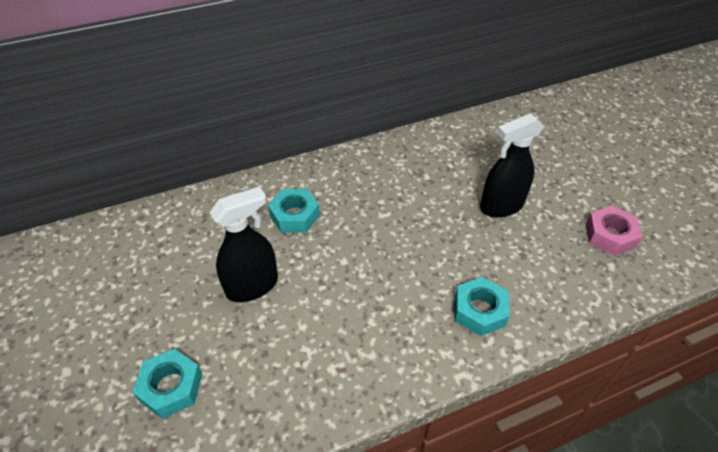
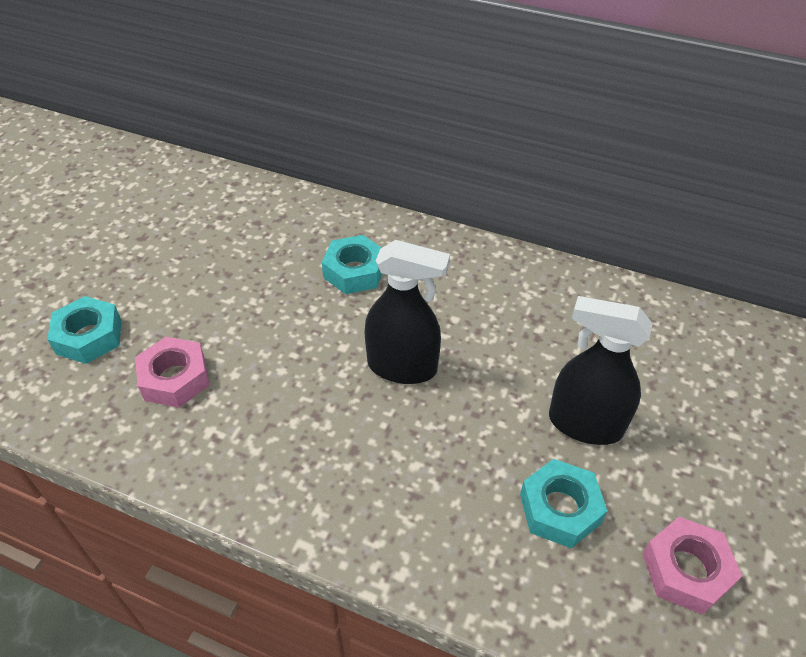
camera: 45 degrees right, 0 degrees up
black spray bottle [210,187,278,302] -> black spray bottle moved to [364,240,450,384]
turquoise nut [455,277,510,336] -> turquoise nut moved to [520,459,607,548]
none -> pink nut [135,337,210,408]

